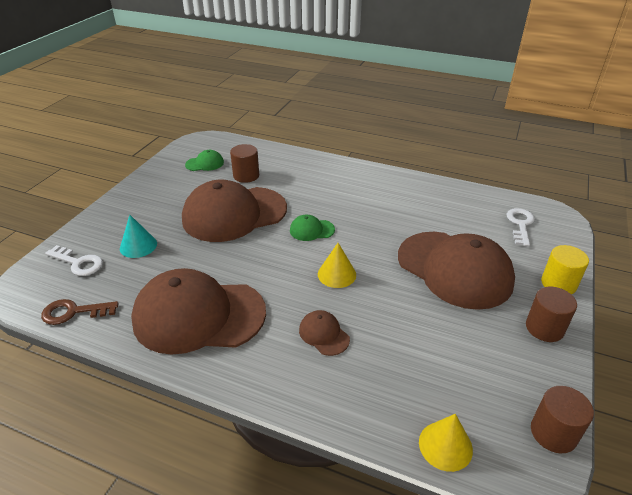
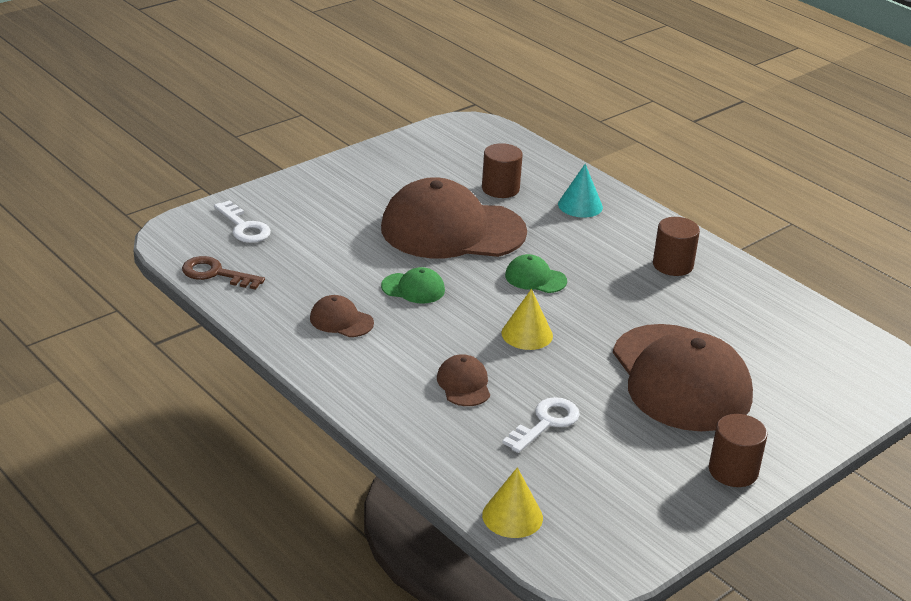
camera: 25 degrees right, 5 degrees down
turquoise cone [120,215,157,258] -> turquoise cone moved to [558,164,603,218]
brown cap [131,268,266,355] -> brown cap [310,295,374,337], size x0.41
green cap [185,150,224,171] -> green cap moved to [381,267,445,304]
white key [507,208,535,247] -> white key moved to [502,397,580,453]
brown cylinder [531,386,594,454] -> brown cylinder moved to [653,217,700,276]
yellow cylinder [541,245,589,294] -> none

